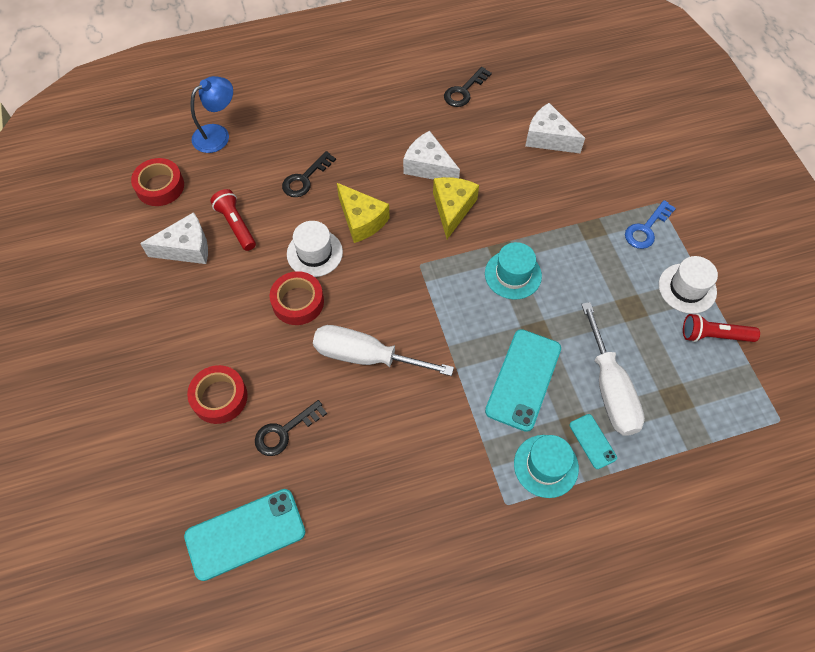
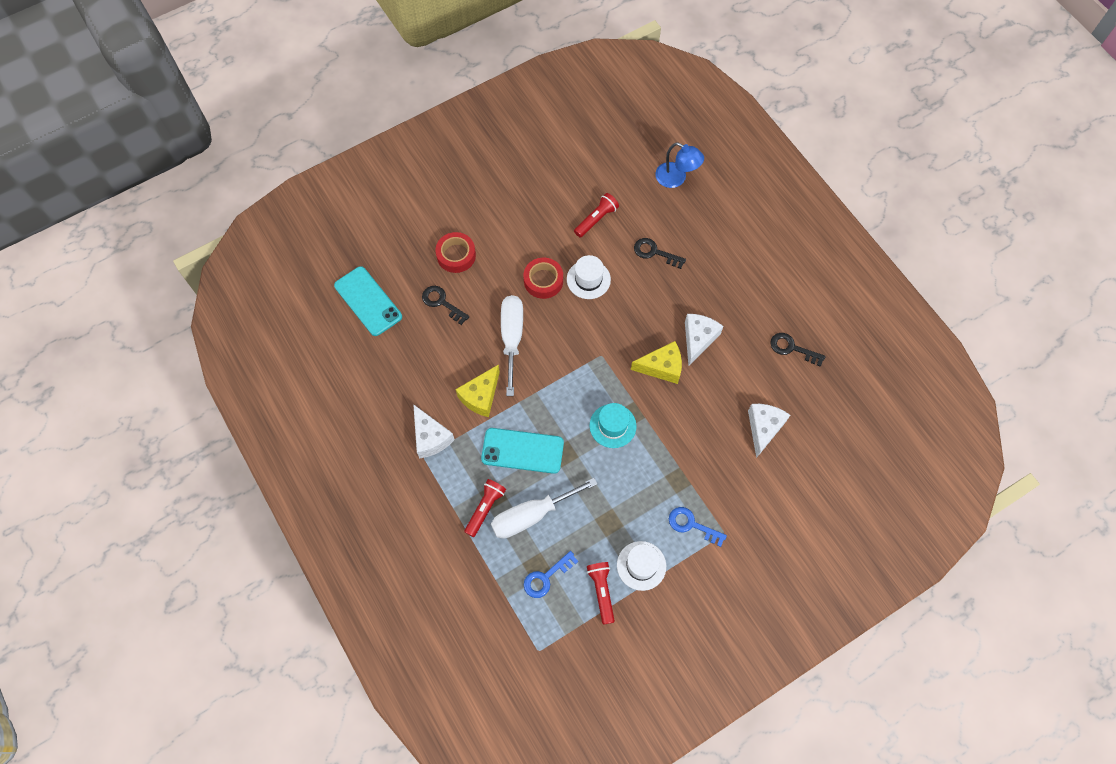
camera: 75 degrees right, 5 degrees up
red tape [131,158,184,206] -> none
white cheese [140,212,208,264] -> white cheese moved to [413,404,455,458]
yellow cheese [337,183,390,243] -> yellow cheese moved to [455,364,500,417]
turquoise hat [514,435,579,498] -> none
turquoise phone [569,414,617,469] -> red flashlight [464,479,506,537]
none -> blue key [524,551,578,598]

